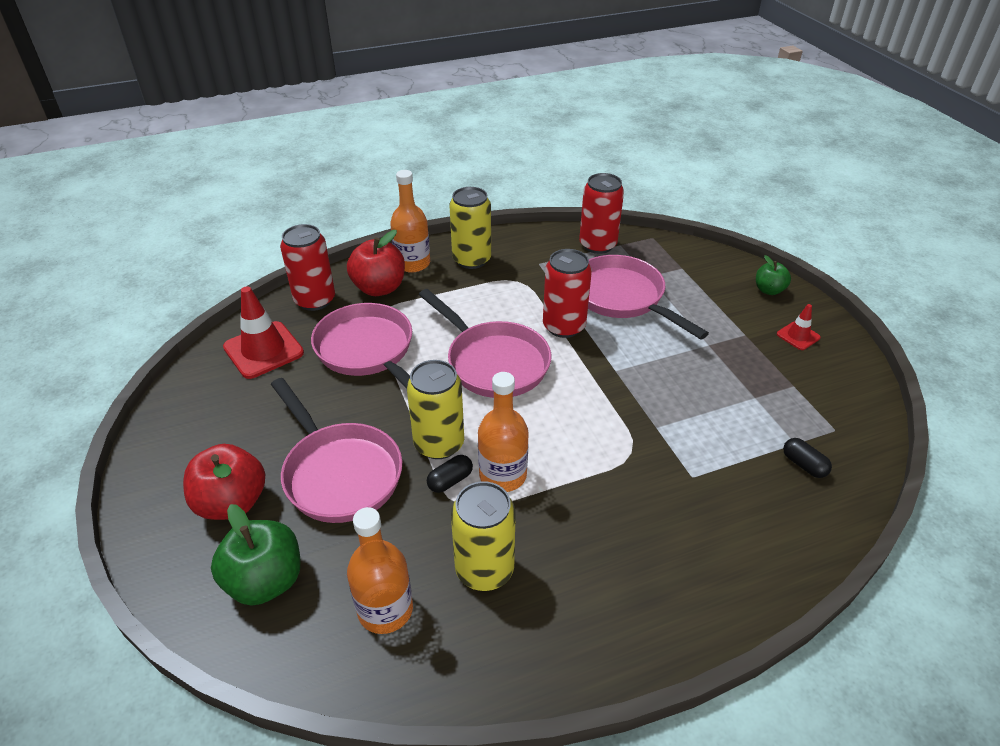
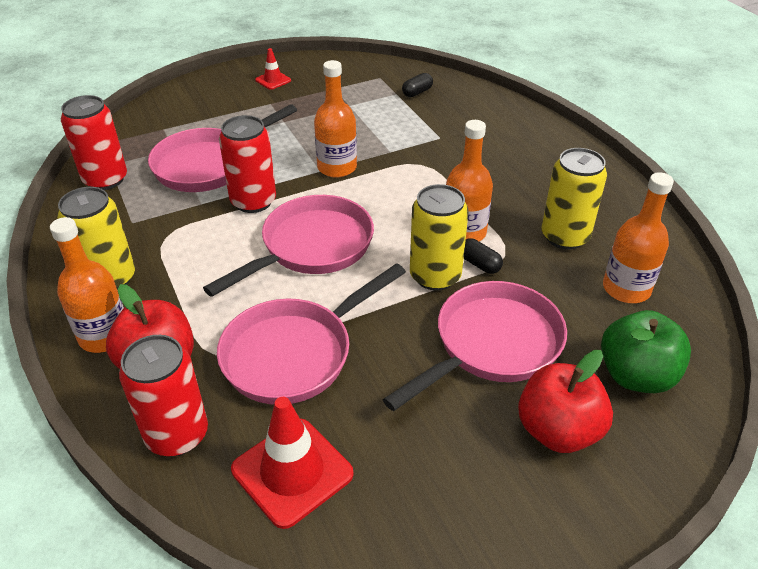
camera: 95 degrees left, 0 degrees up
green apple [756,255,791,295] -> none
none -> orange bottle [314,60,357,178]

